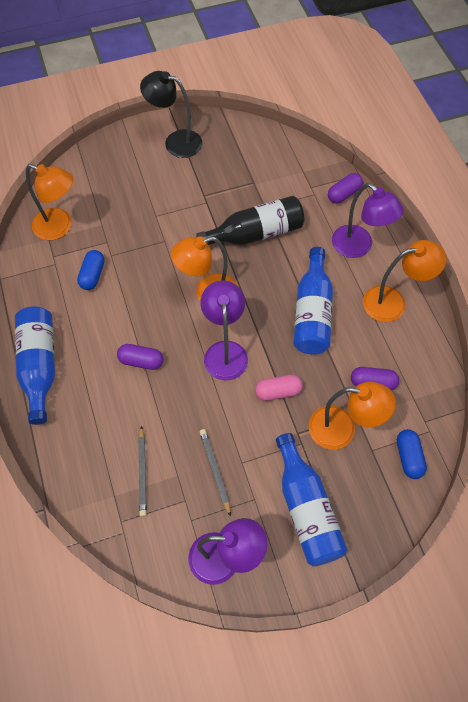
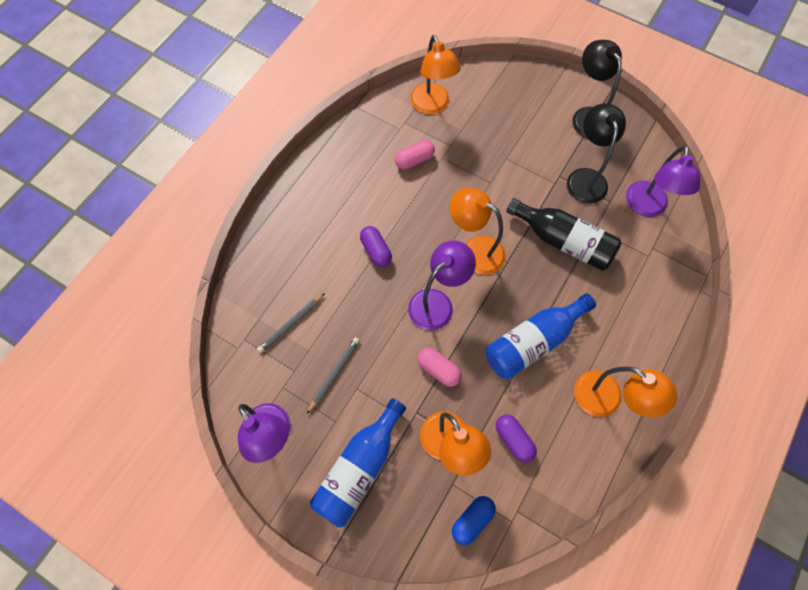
camera: 50 degrees right, 5 degrees up
blue bottle [15,306,55,425] -> none
blue capsule [77,250,105,290] -> pink capsule [395,140,435,170]
purple capsule [328,173,363,204] -> none
purple lamp [332,183,404,258] -> purple lamp moved to [626,145,700,217]
none -> black lamp [567,103,626,204]

